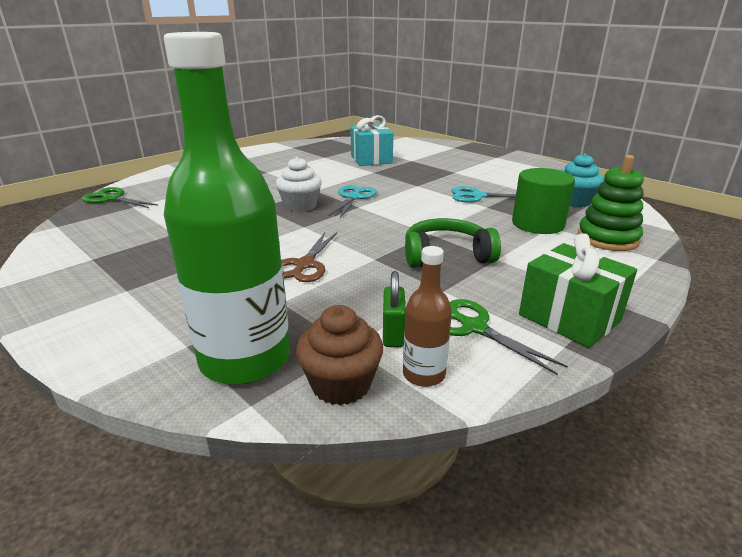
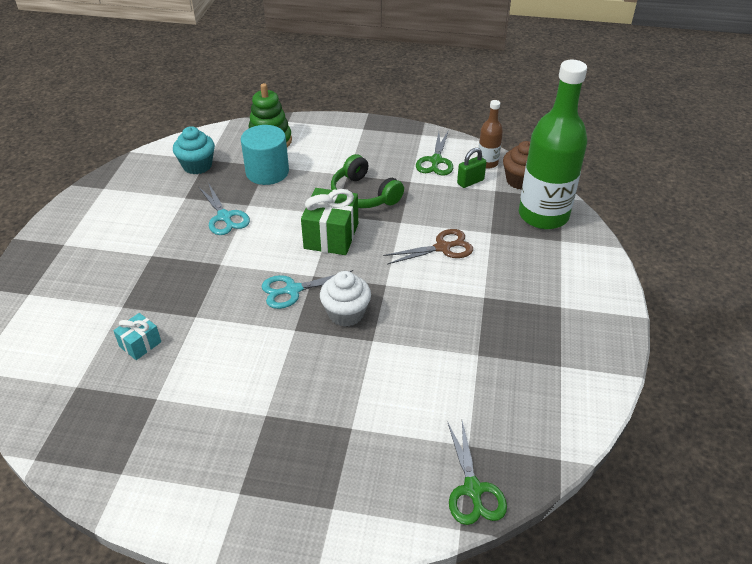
camera: 125 degrees left, 15 degrees up
turquoise gift [350,115,393,166] -> turquoise gift [113,313,161,360], size x0.55
green cylinder [512,168,575,234] -> turquoise cylinder [241,125,289,185]
green gift [519,234,637,348] -> green gift moved to [301,188,358,255]

